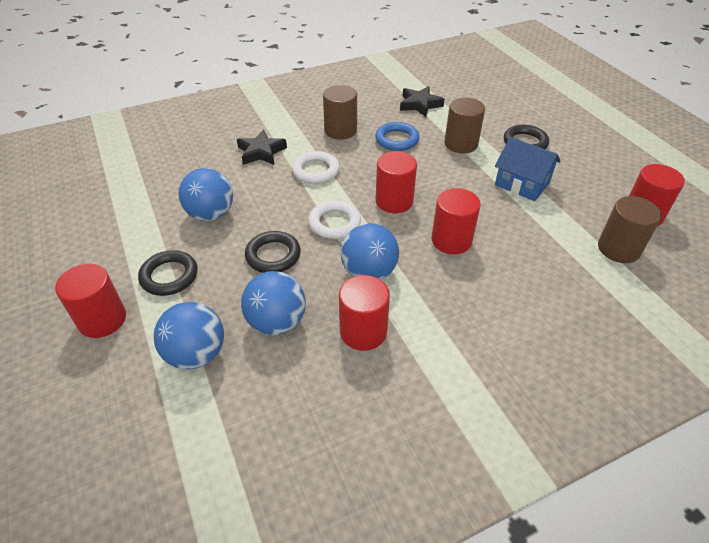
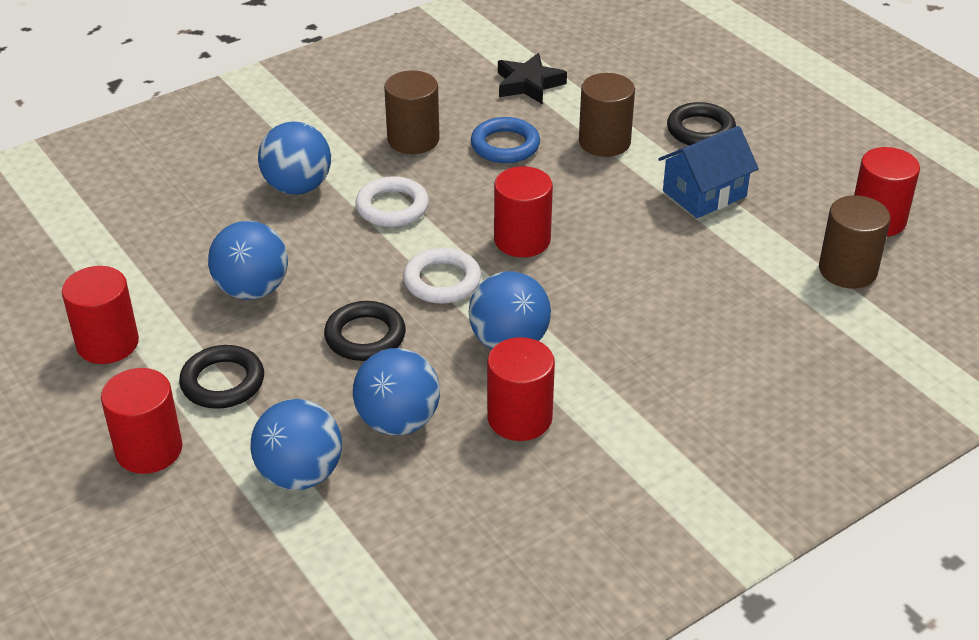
camera: 10 degrees left, 5 degrees down
black star [237,130,287,165] -> blue ball [258,122,331,195]
red cylinder [432,188,481,254] -> red cylinder moved to [62,266,139,364]
blue house [495,137,561,201] -> blue house turned 60 degrees counterclockwise [658,126,759,218]

